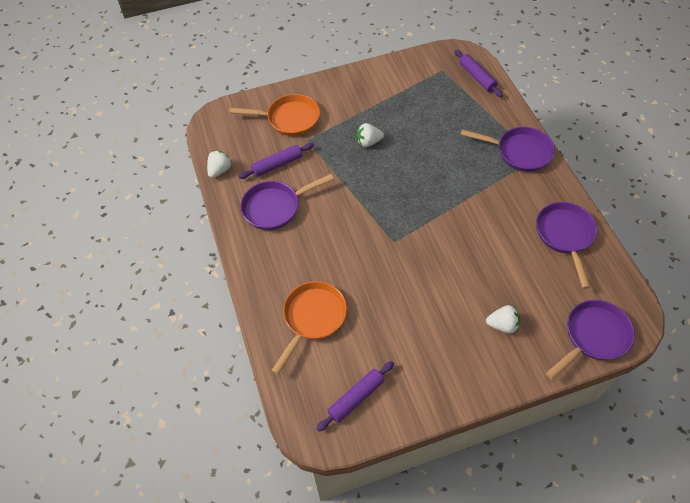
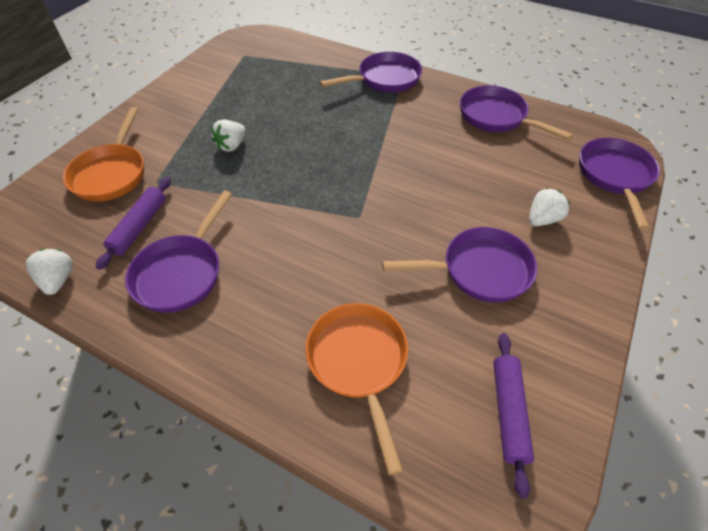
camera: 45 degrees left, 5 degrees down
orange pan [229,94,320,136] -> orange pan turned 135 degrees clockwise [63,107,144,202]
purple rolling pin [455,50,503,97] -> none
none -> purple pan [382,227,537,303]

